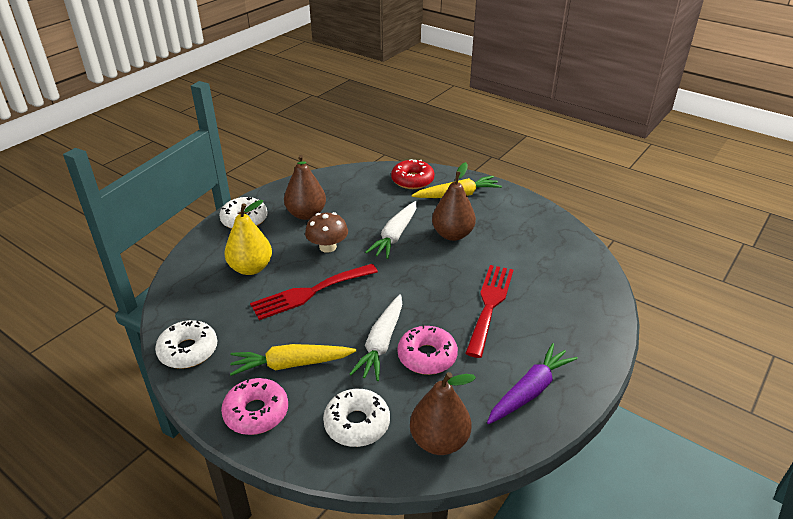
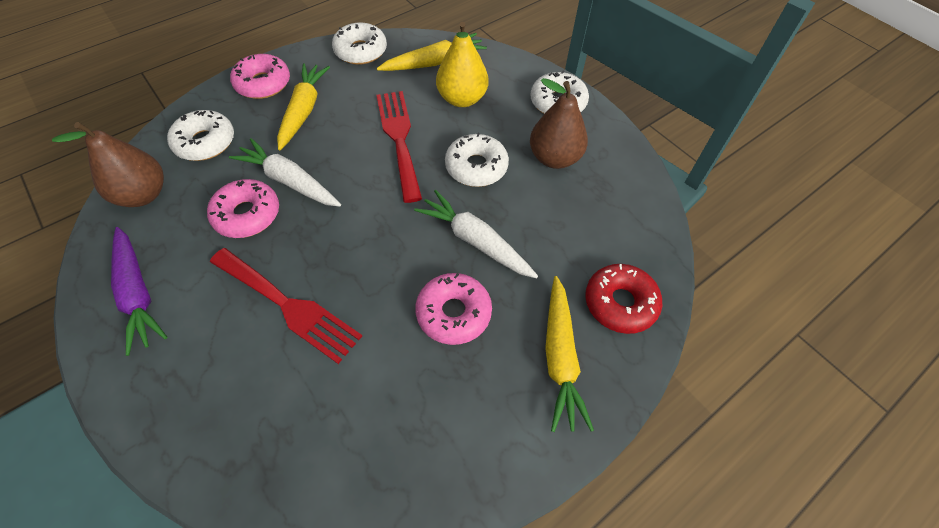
camera: 105 degrees right, 20 degrees up
brown mushroom [305,212,348,253] -> white donut [445,133,509,187]
brown pear [432,162,476,241] -> pink donut [415,273,492,345]
none -> yellow carrot [377,33,487,71]

